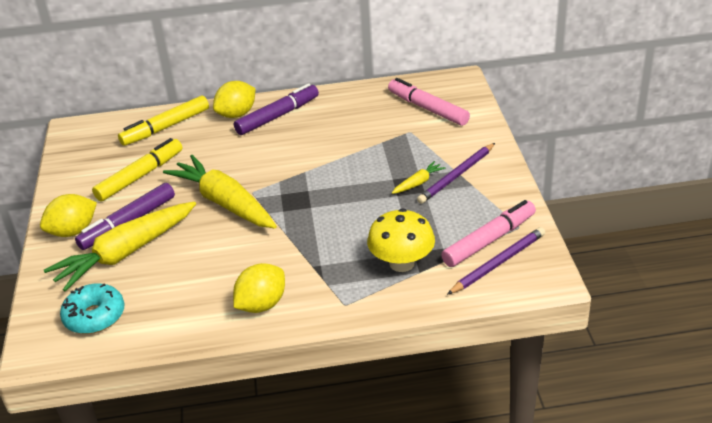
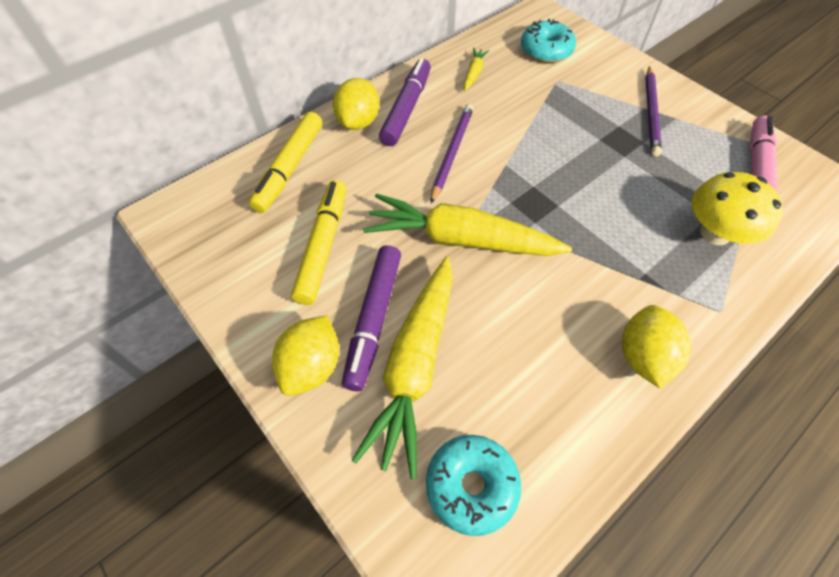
camera: 35 degrees left, 20 degrees up
pink marker [388,78,470,126] -> turquoise donut [521,19,576,63]
yellow carrot [392,161,446,194] -> yellow carrot moved to [464,48,489,91]
purple pencil [447,227,545,295] -> purple pencil moved to [431,104,474,204]

